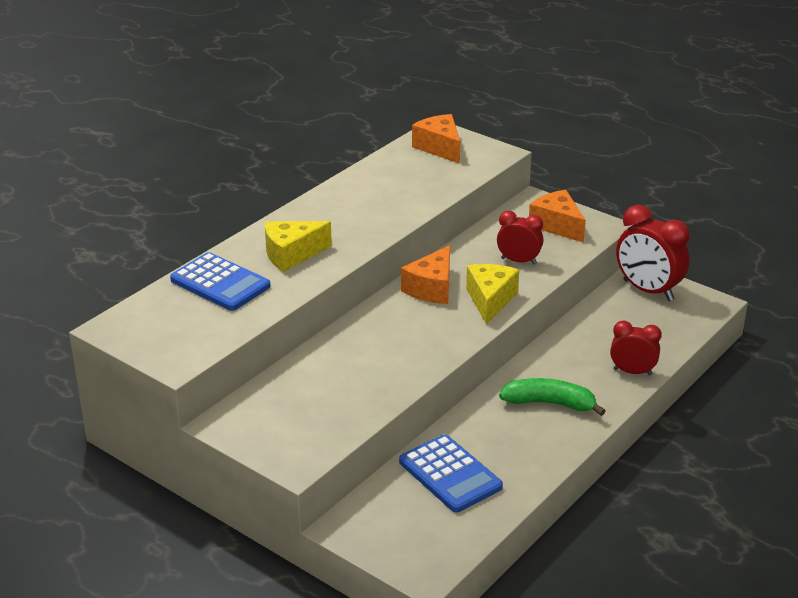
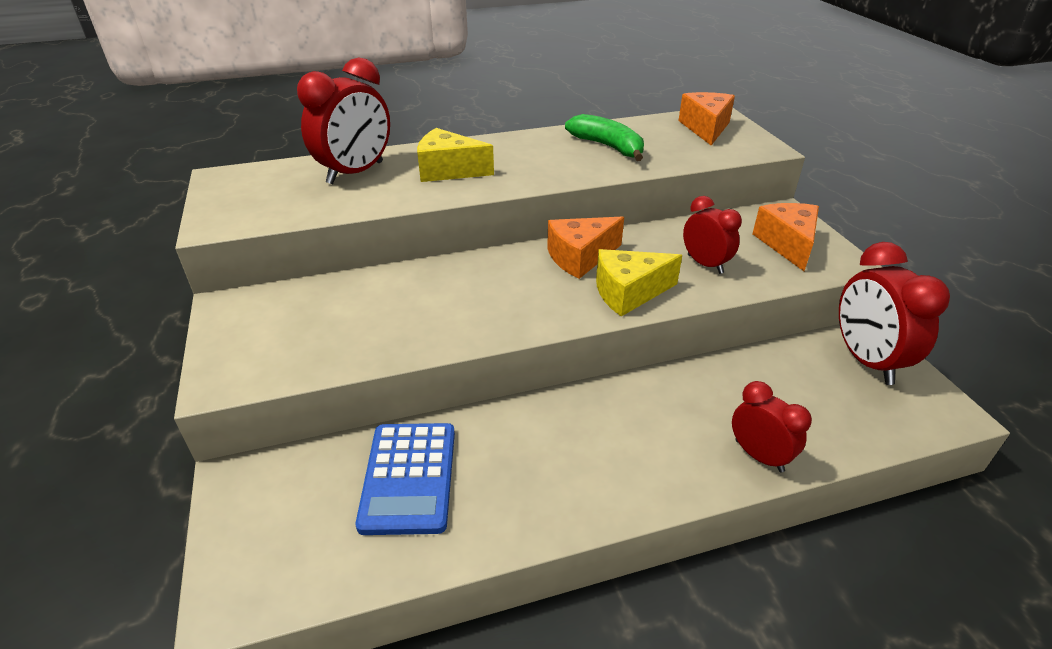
camera: 35 degrees right, 5 degrees up
blue calculator [170,252,270,311] -> red clock [297,57,390,184]
yellow cheese [466,264,519,325] -> yellow cheese turned 150 degrees counterclockwise [596,249,682,317]
green banana [499,378,606,416] -> green banana moved to [565,114,644,161]

